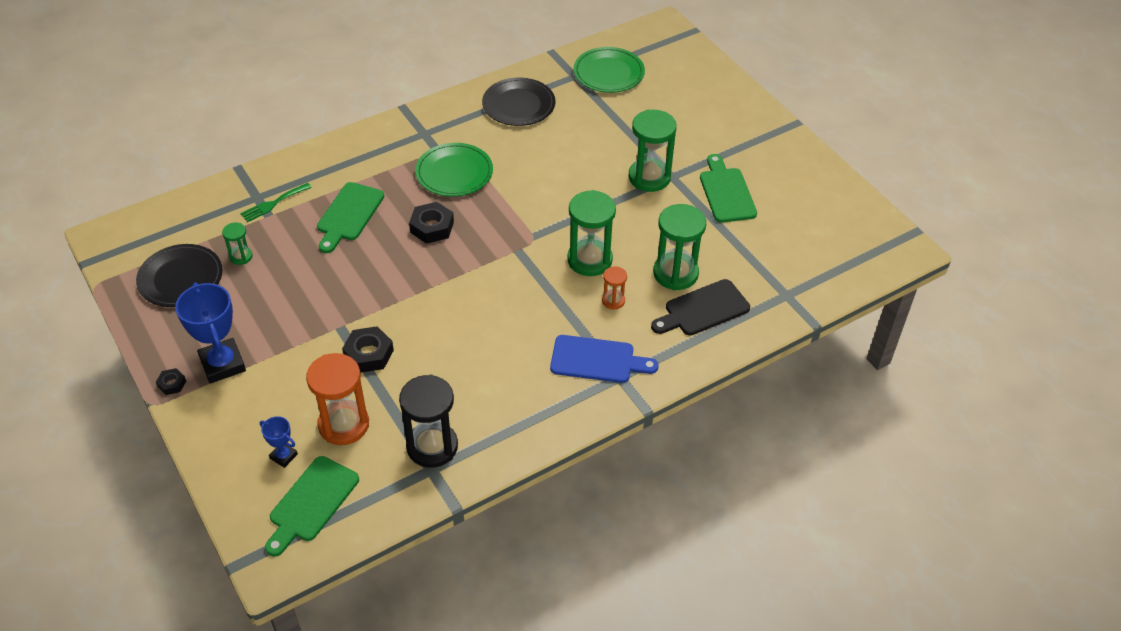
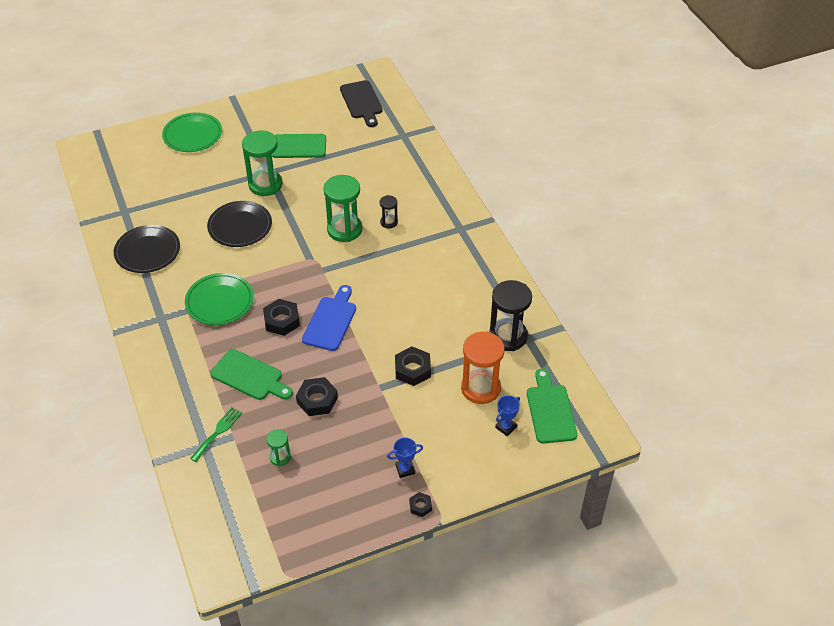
camera: 80 degrees left, 0 degrees up
black plate [136,244,223,307] -> black plate moved to [207,201,272,247]
blue trophy [175,282,246,384] -> blue trophy [387,438,423,478], size x0.50
green fork [240,183,312,222] -> green fork turned 120 degrees counterclockwise [190,407,242,462]
green cutting board [265,456,359,557] -> green cutting board turned 135 degrees counterclockwise [527,368,577,444]
blue cutting board [550,335,659,383] -> blue cutting board moved to [302,285,356,351]
green plate [574,47,645,93] -> green plate moved to [162,112,222,152]
orange hourglass [602,266,627,310] -> black hourglass [380,195,398,228]
black cutting board [651,279,750,336] -> black cutting board moved to [340,80,382,127]
green hourglass [653,204,706,290] -> none
none -> black nut [296,377,338,416]

